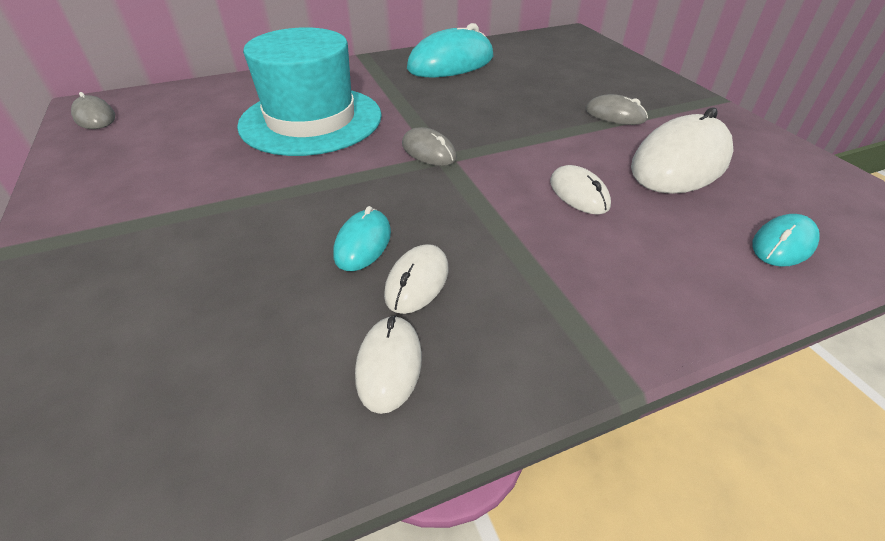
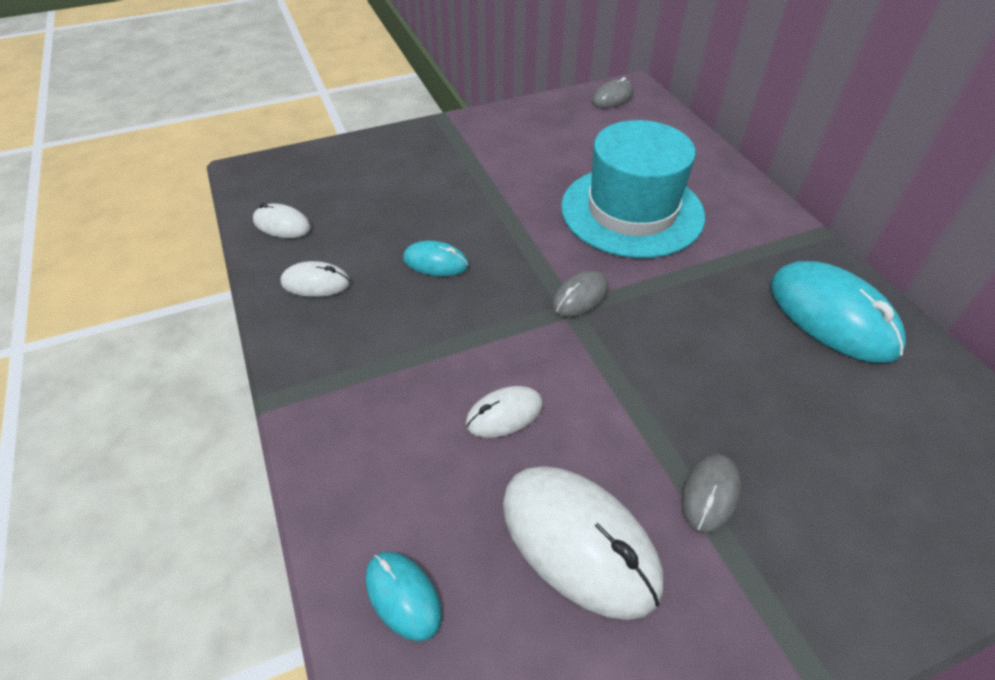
camera: 90 degrees right, 5 degrees up
white mouse [384,244,449,314] -> white mouse moved to [253,203,311,238]

